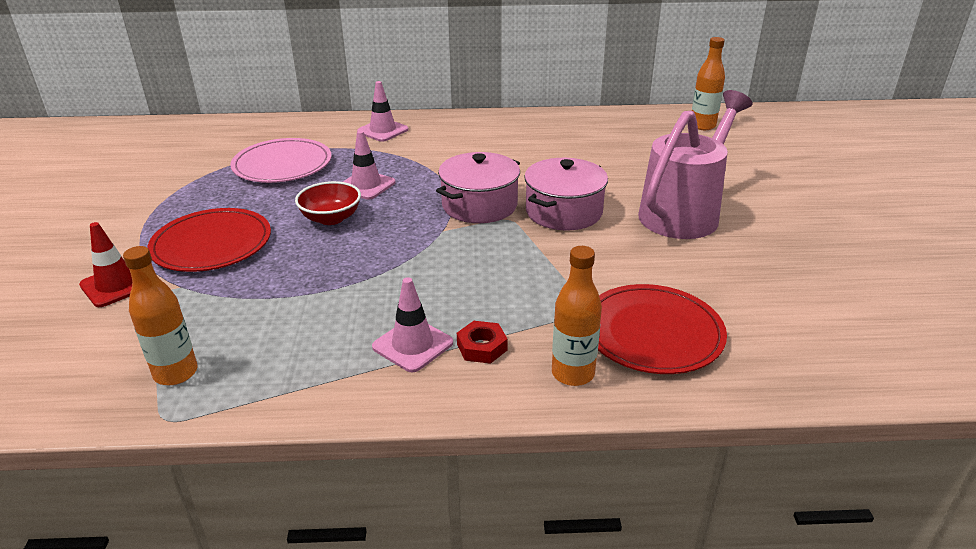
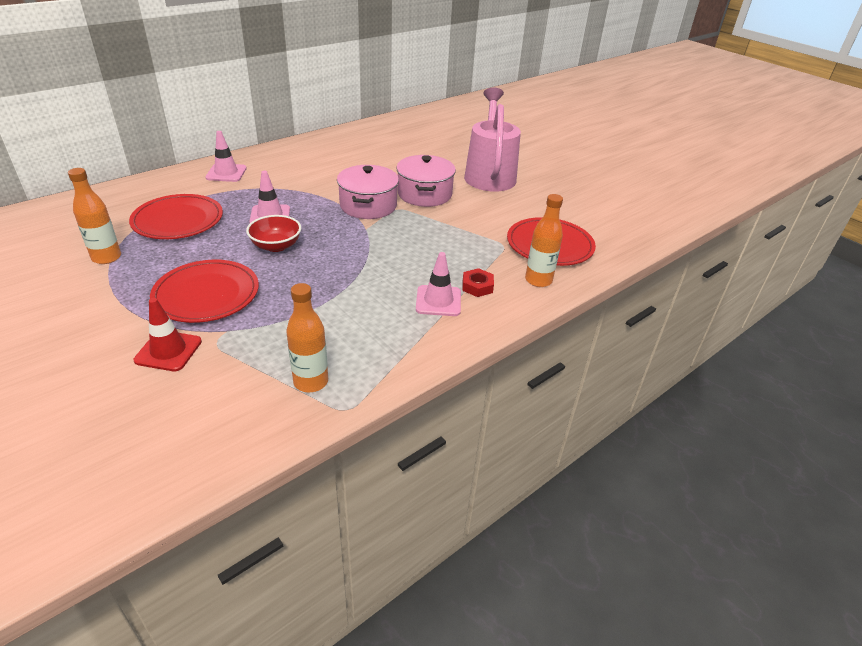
camera: 40 degrees left, 5 degrees up
pink plate [230,138,331,183] -> red plate [129,194,223,239]
orange bottle [692,37,725,130] -> orange bottle moved to [68,168,121,264]

